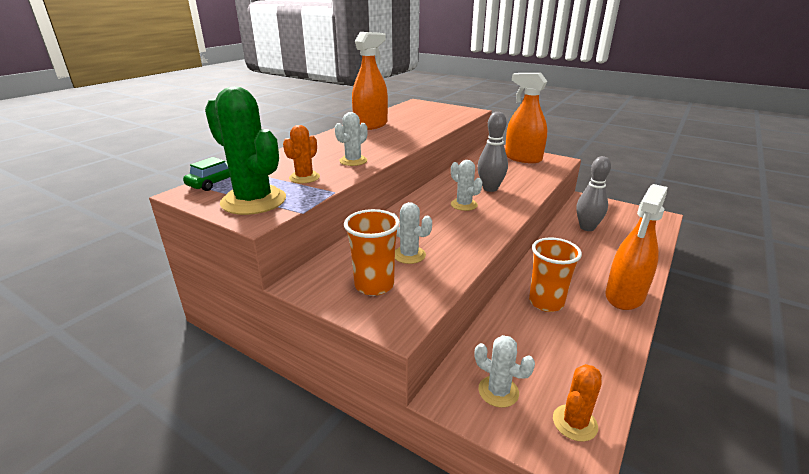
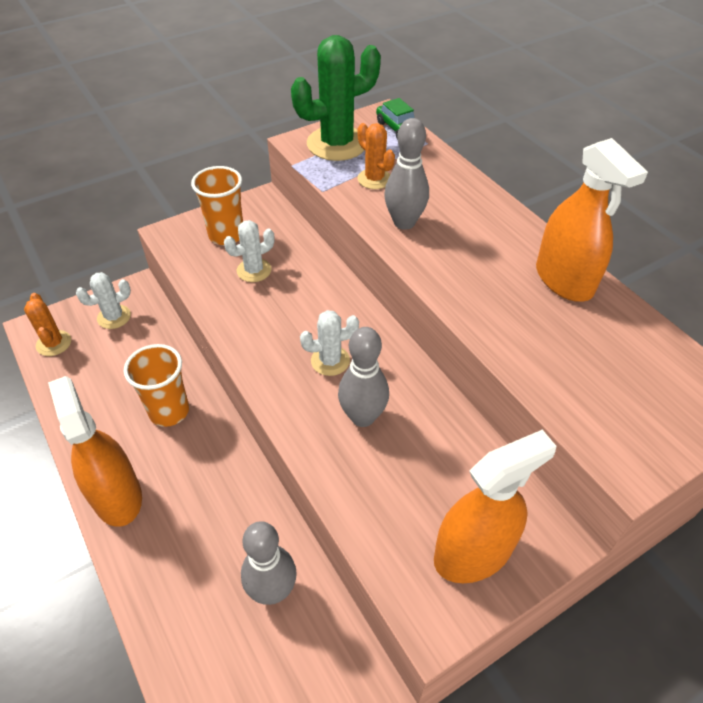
camera: 115 degrees right, 20 degrees up
white cactus [335,112,368,166] -> grey bowling pin [384,118,429,230]

